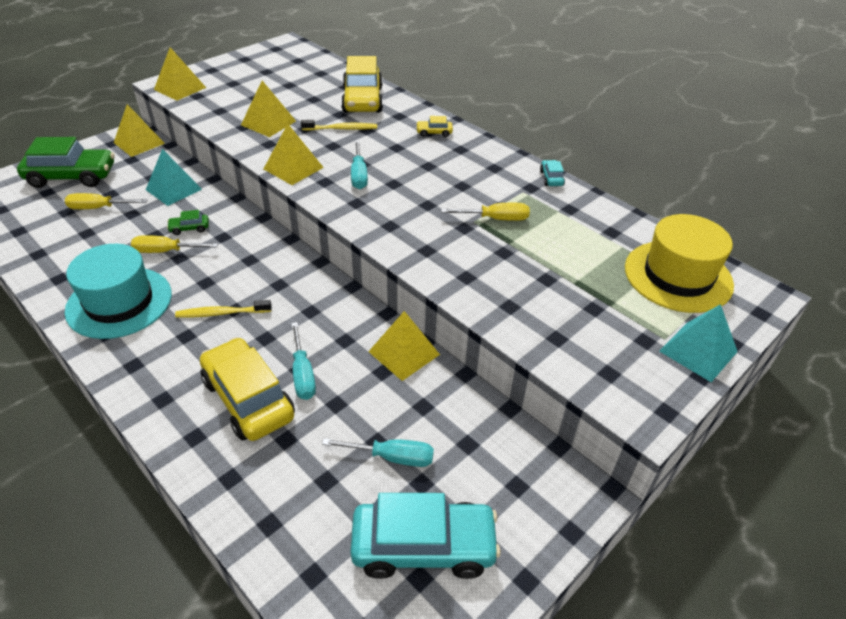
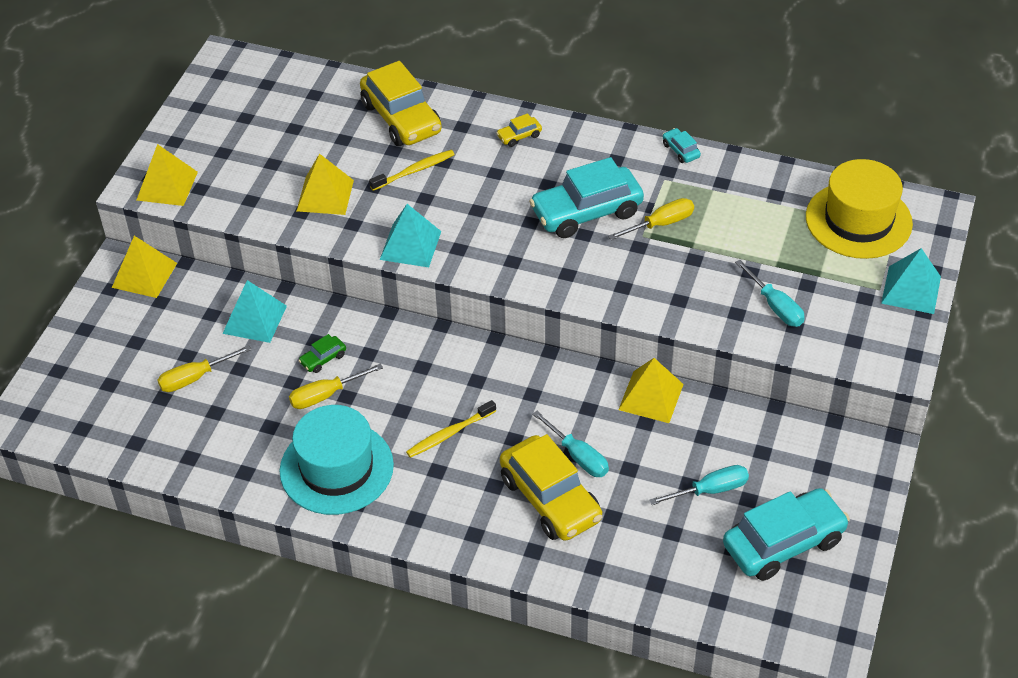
camera: 25 degrees left, 5 degrees up
green car [17,137,115,188] -> none
yellow car [200,337,295,441] -> yellow car turned 150 degrees counterclockwise [500,434,603,541]
yellow pyramid [264,124,324,185] -> turquoise pyramid [380,204,441,267]
turquoise screwdriver [351,141,368,189] -> turquoise screwdriver moved to [735,260,805,327]
none -> turquoise car [529,157,644,238]

